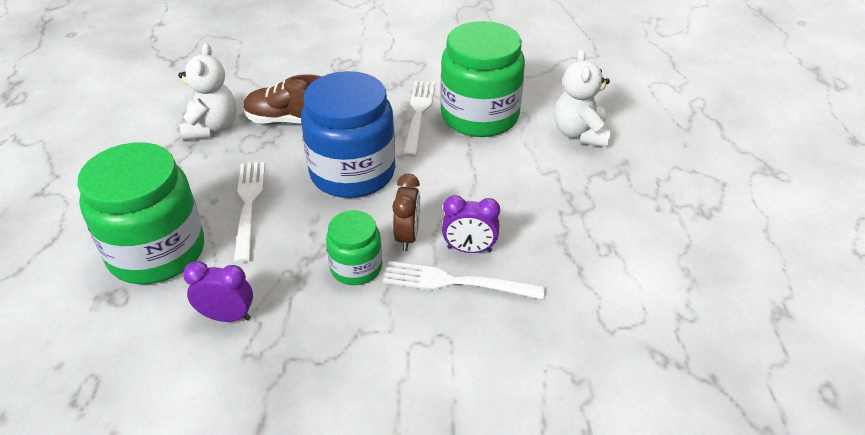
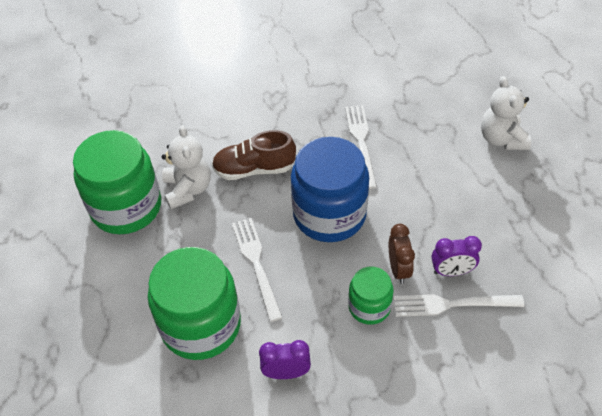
camera: 10 degrees left, 10 degrees up
green jar [440,21,525,137] -> green jar moved to [73,130,161,234]

